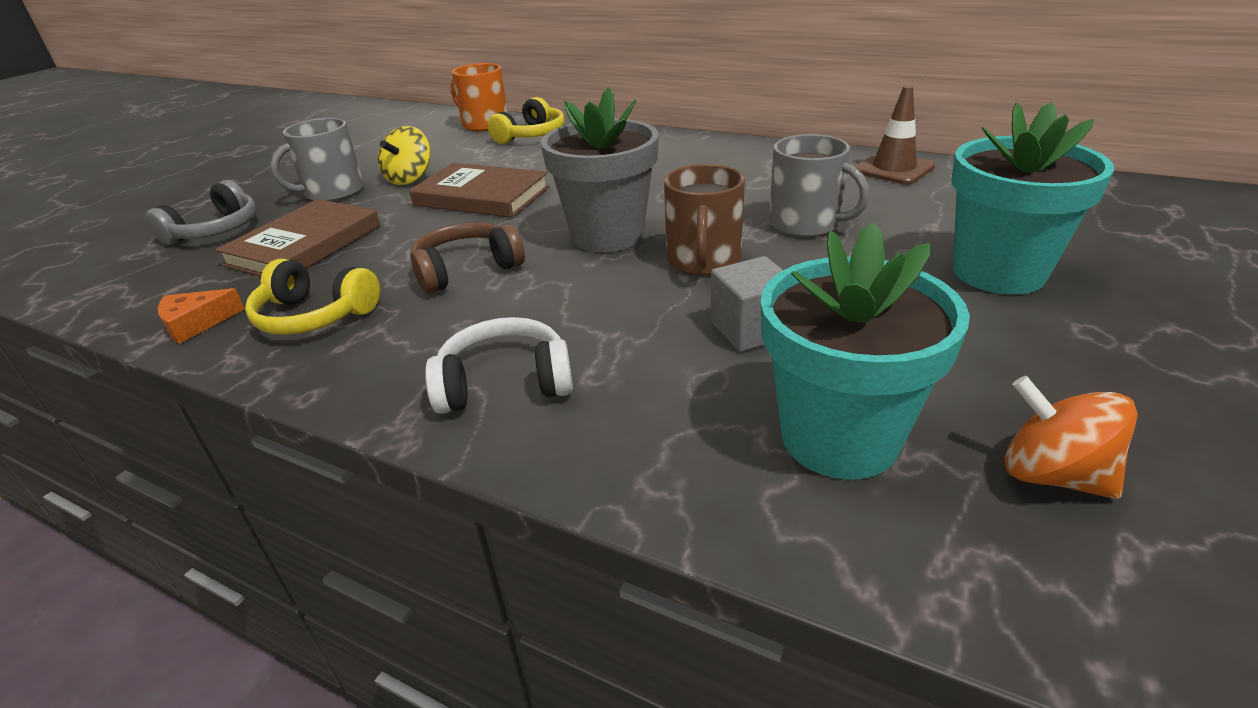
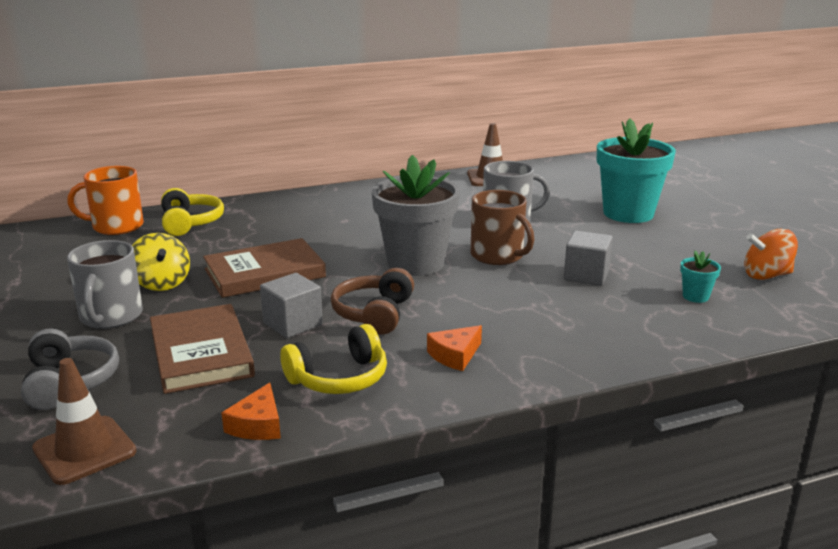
camera: 50 degrees left, 10 degrees down
white headphones [425,317,573,414] -> none
turquoise flower pot [761,222,970,480] -> turquoise flower pot [680,250,721,303], size x0.41
none -> brown traffic cone [32,358,136,485]
none -> grey cube [260,273,323,338]
none -> orange cheese [427,325,482,371]

